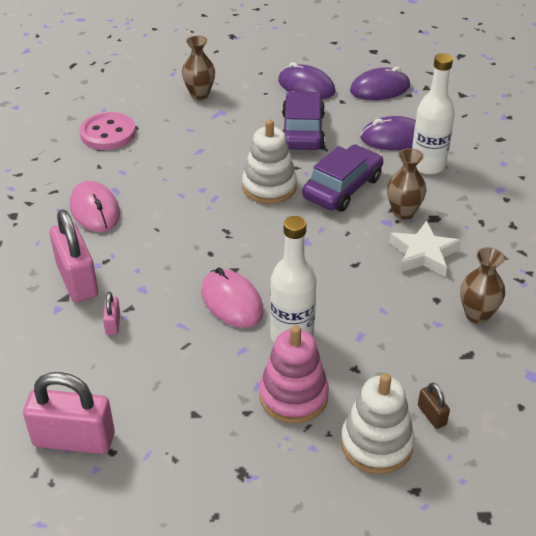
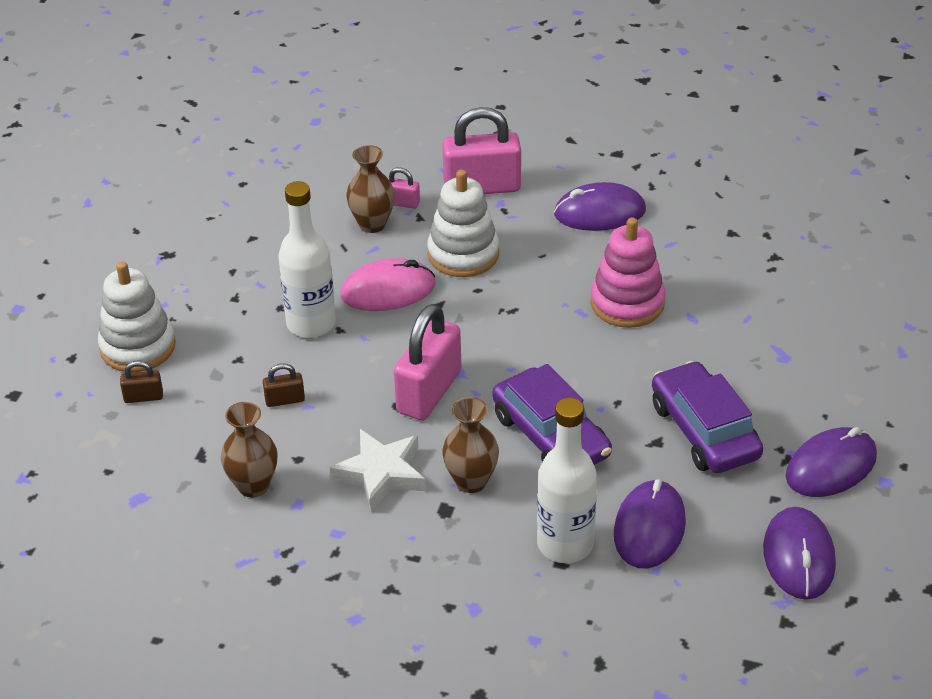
camera: 110 degrees right, 0 degrees up
pink padlock [23,372,115,454] -> pink padlock moved to [394,304,461,420]
pink mouse [70,181,120,232] -> purple mouse [554,182,646,231]
pink button [79,112,136,150] -> none
brown vase [182,36,215,100] -> brown vase moved to [346,145,395,233]
white stacking toy [242,119,297,204] -> white stacking toy moved to [427,170,499,277]
pink stacking toy [259,325,329,423] -> pink stacking toy moved to [590,218,665,328]
purple car [282,91,325,150] -> purple car turned 135 degrees counterclockwise [652,361,763,473]
none -> brown padlock [263,363,305,407]

